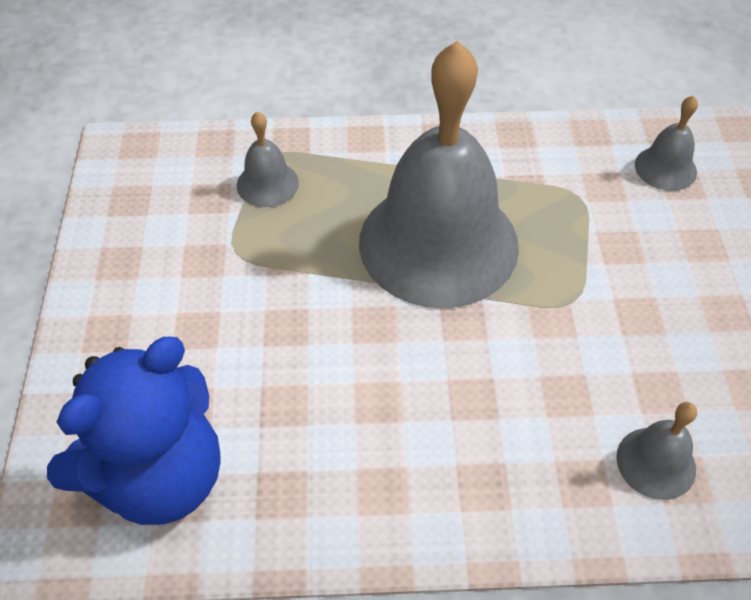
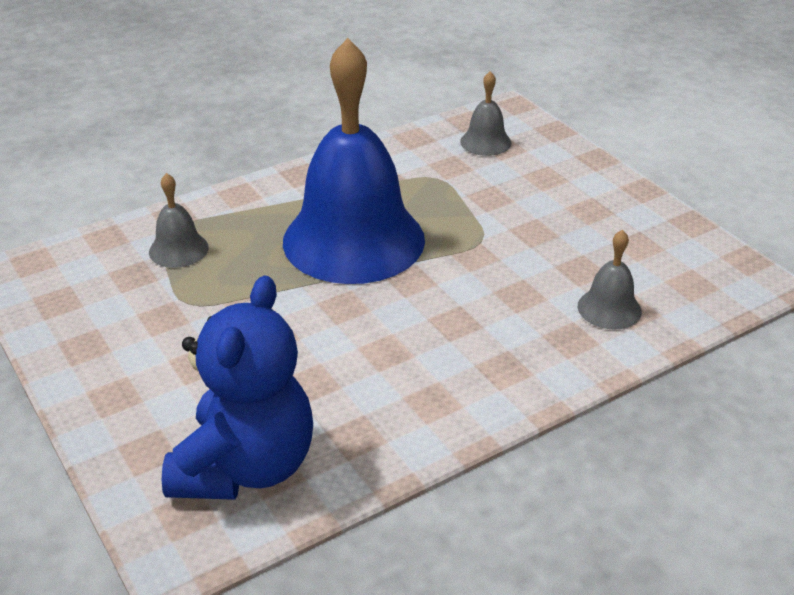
camera: 30 degrees left, 15 degrees down
grey bell [359,40,519,308] -> blue bell [283,38,425,284]

